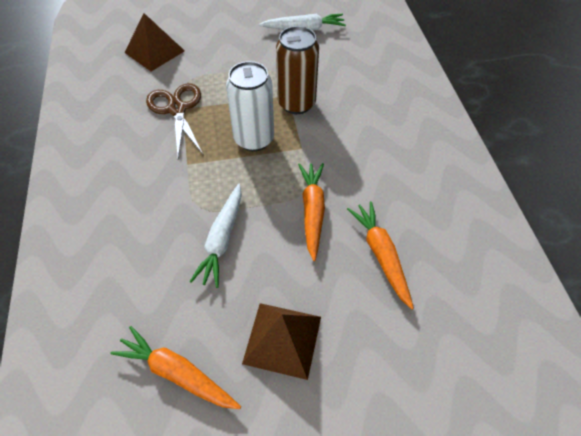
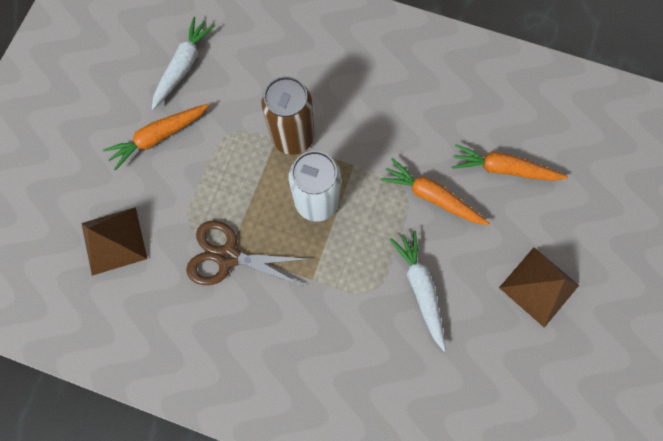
camera: 60 degrees left, 20 degrees up
orange carrot [110,326,241,409] -> orange carrot moved to [103,104,209,171]
white carrot [189,184,242,288] -> white carrot turned 150 degrees counterclockwise [390,231,446,351]

